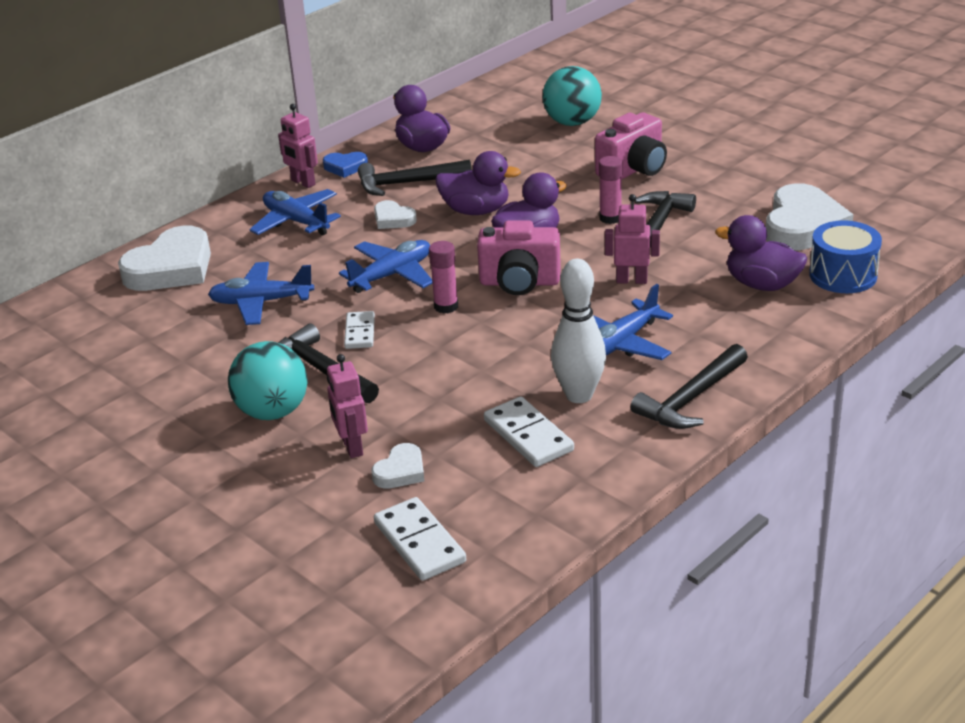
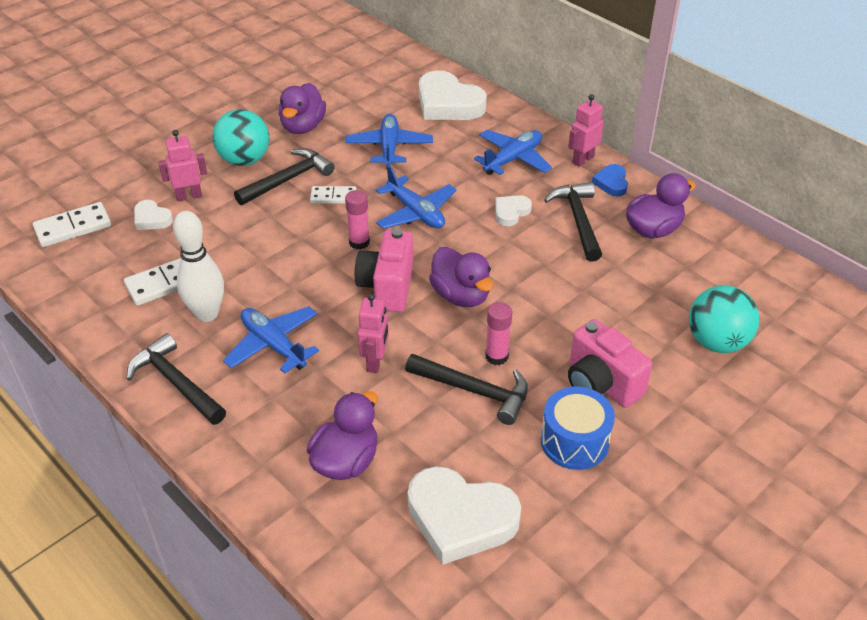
camera: 90 degrees right, 10 degrees up
purple duck [435,151,521,215] -> purple duck moved to [278,83,326,134]
blue drum [809,220,882,293] -> blue drum moved to [541,387,615,470]

